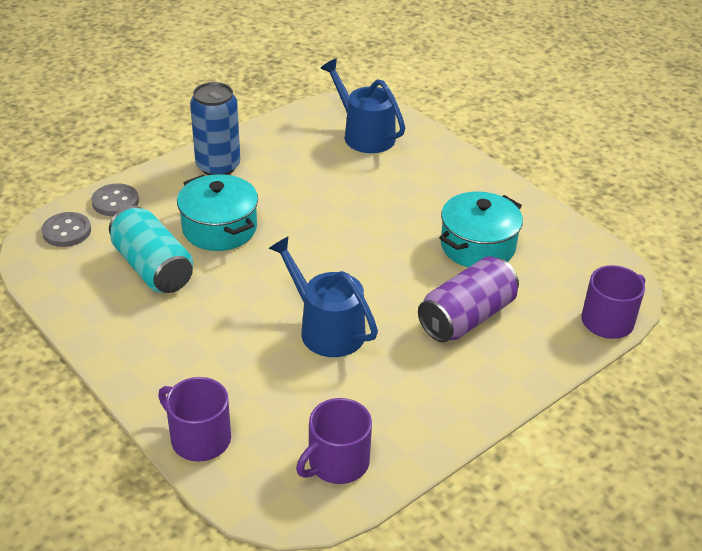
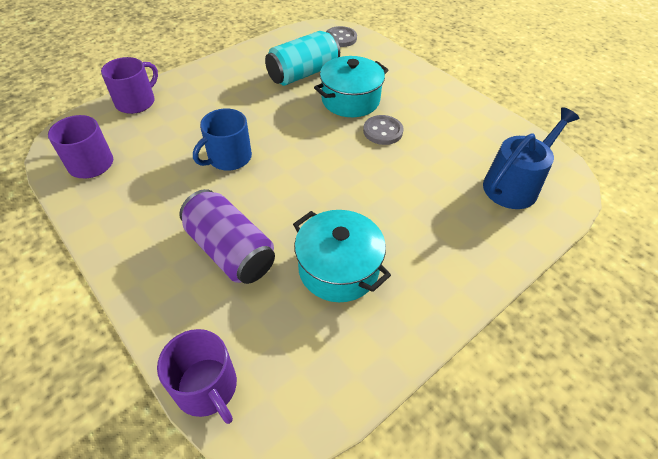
camera: 90 degrees right, 10 degrees up
grey button [91,183,139,216] -> grey button moved to [363,115,404,145]
blue can [190,82,240,175] -> none
blue watering can [268,237,378,357] -> blue mug [193,108,252,171]

